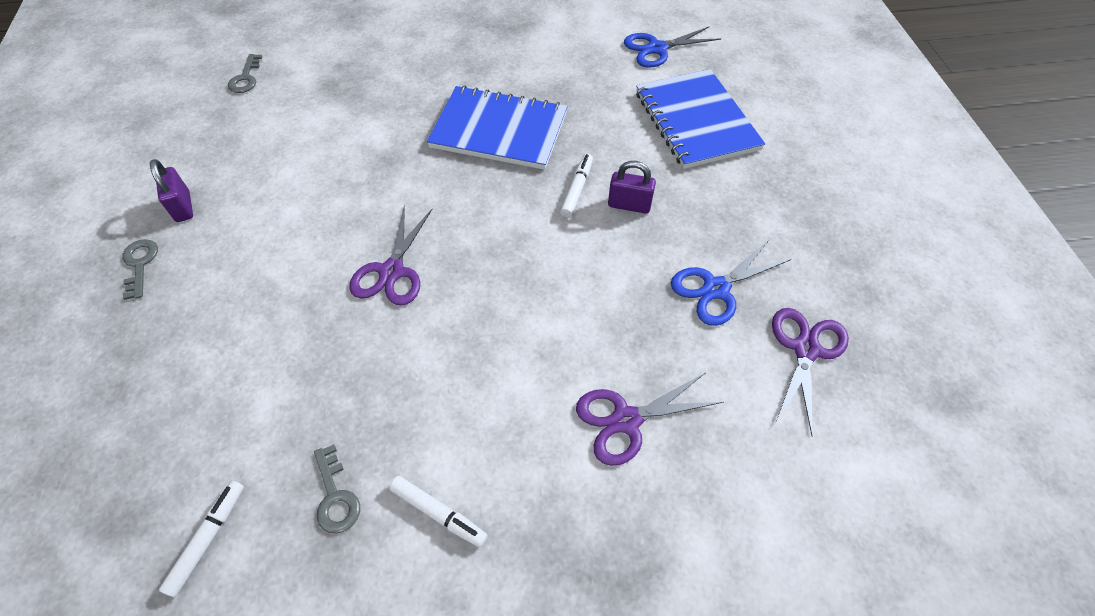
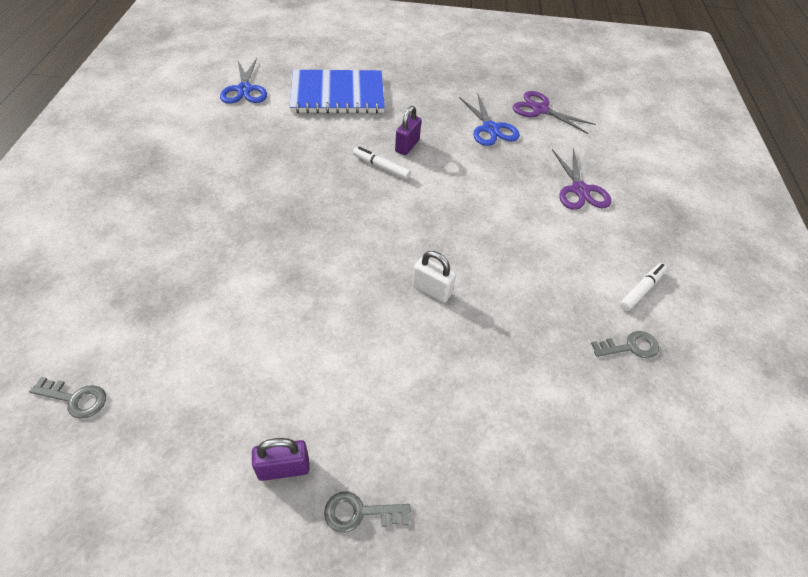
camera: 80 degrees left, 5 degrees down
white marker [159,481,244,597] -> none
purple scissors [349,206,432,306] -> white padlock [412,251,456,302]
blue notebook [427,86,568,170] -> none

